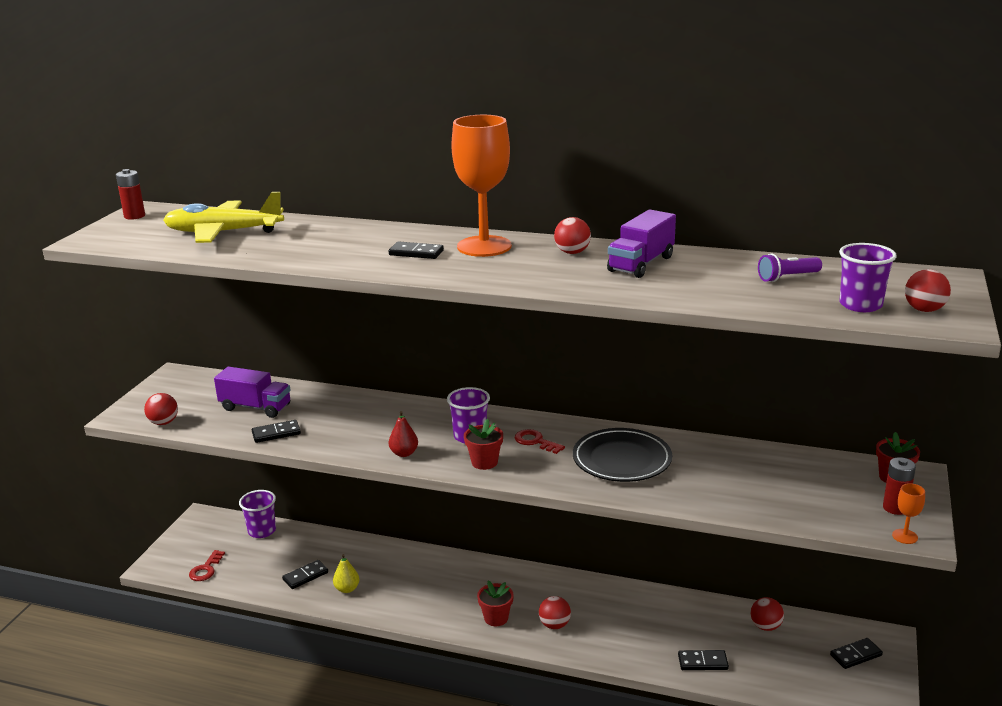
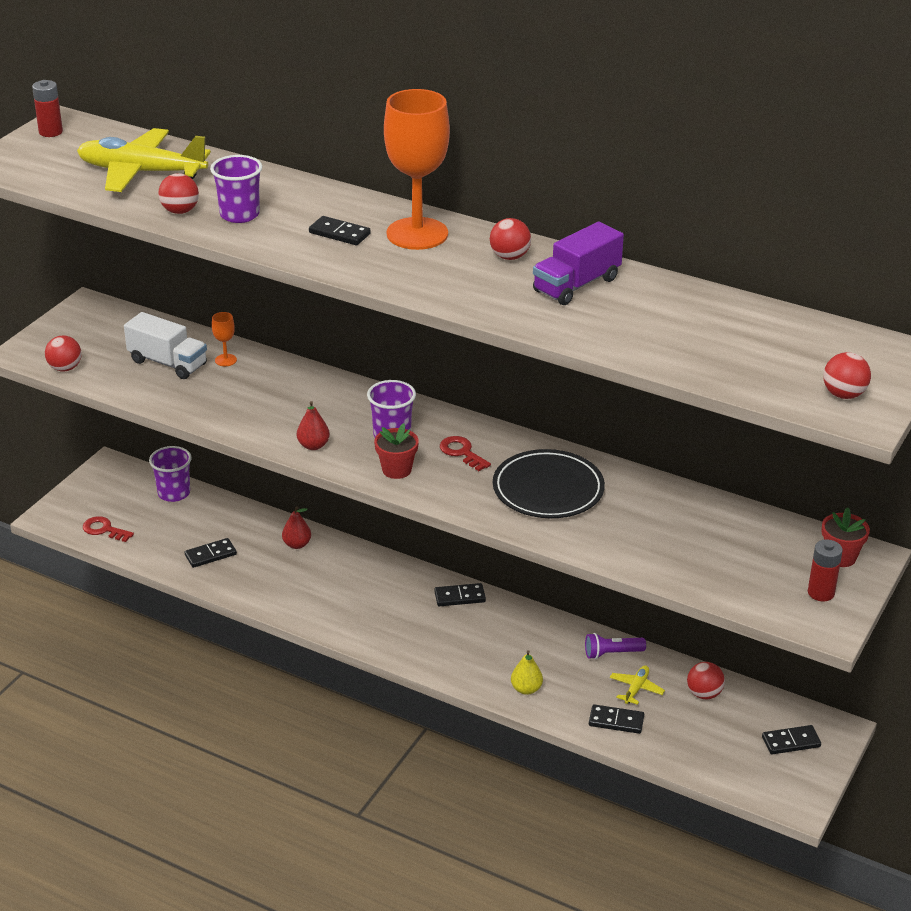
camera: 10 degrees right, 10 degrees up
red key [189,550,225,581] -> red key turned 90 degrees clockwise [83,516,134,542]
purple truck [214,366,291,418] -> white truck [124,312,207,379]
black domino [252,420,301,443] -> black domino moved to [434,583,486,606]
yellow pear [333,554,360,593] -> yellow pear moved to [511,650,543,695]
red flower pot [477,580,514,626] -> none
red ball [539,596,571,629] -> red ball moved to [158,173,199,214]
purple flashlight [758,254,822,282] -> purple flashlight moved to [585,633,646,659]
purple cup [839,243,897,312] -> purple cup moved to [210,155,262,223]
orange goblet [892,483,925,544] -> orange goblet moved to [212,312,237,366]
none -> red pear [282,506,311,549]
none -> yellow plane [610,665,665,705]

